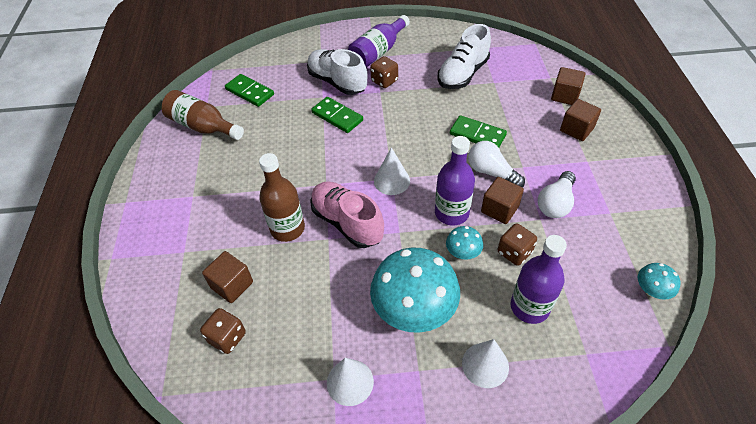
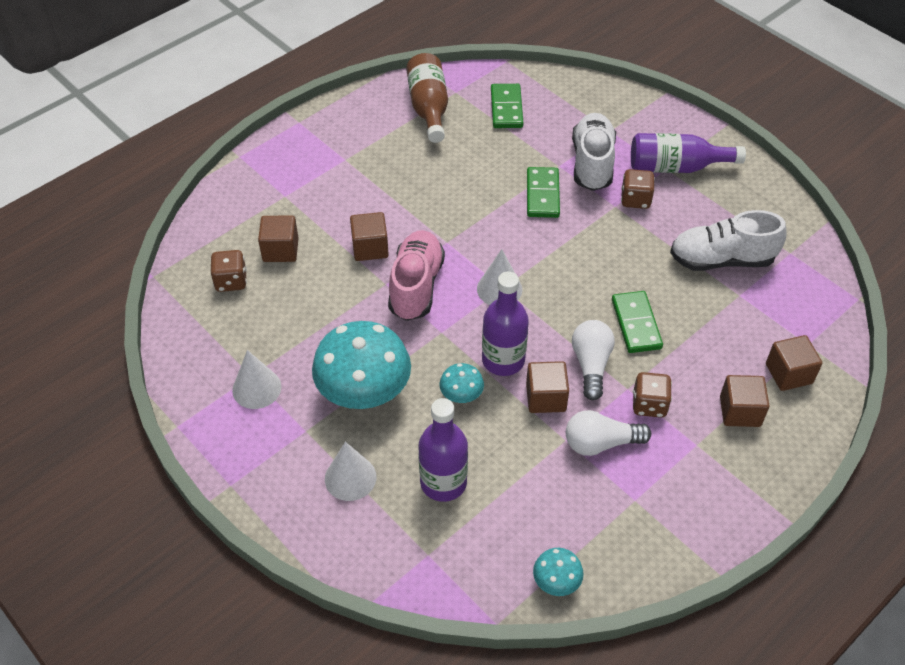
camera: 50 degrees right, 0 degrees up
brown bottle [259,153,305,242] -> brown cube [350,212,389,261]
brown dice [498,223,537,266] -> brown dice moved to [633,372,672,418]

